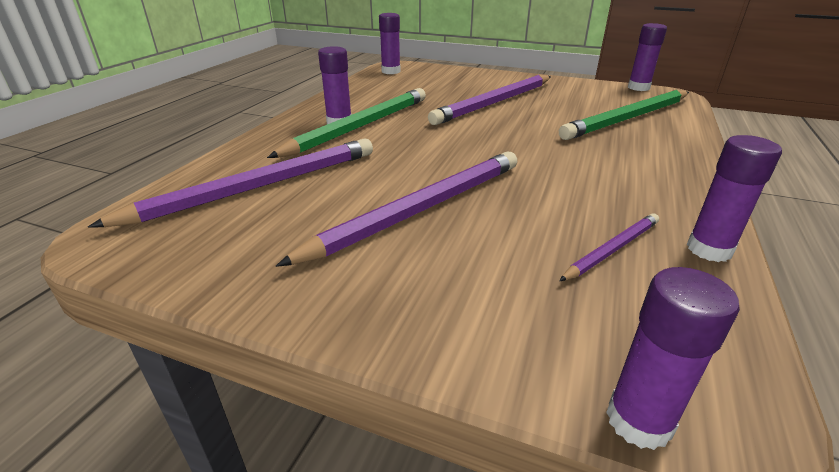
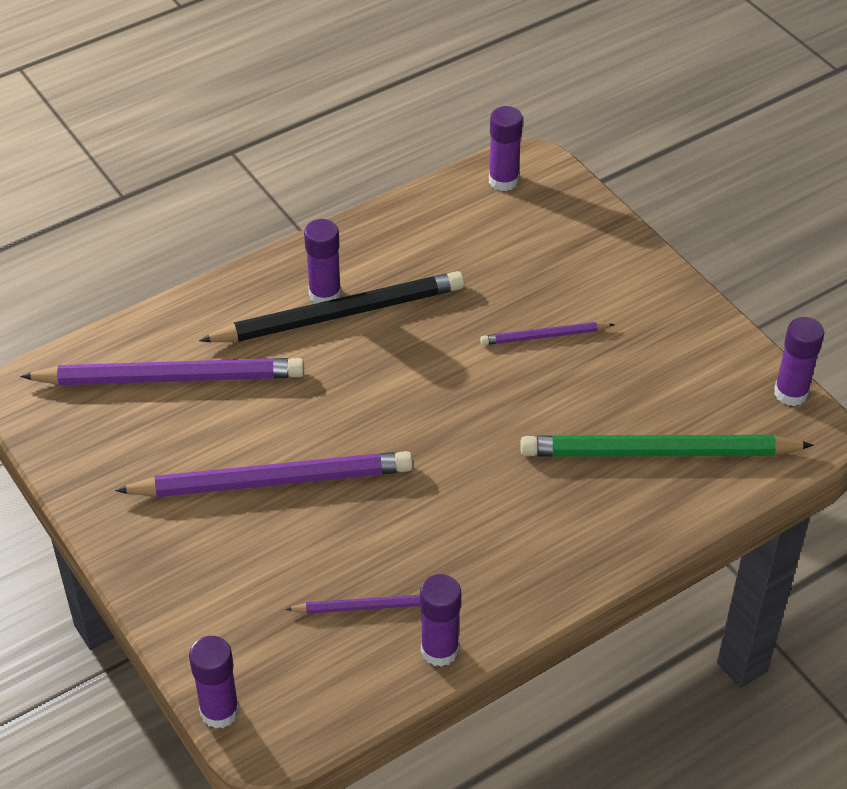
camera: 35 degrees right, 15 degrees up
green pencil [267,88,426,158] -> black pencil [199,271,464,342]
purple pencil [428,75,551,125] -> purple pencil [480,322,615,345], size x0.49

